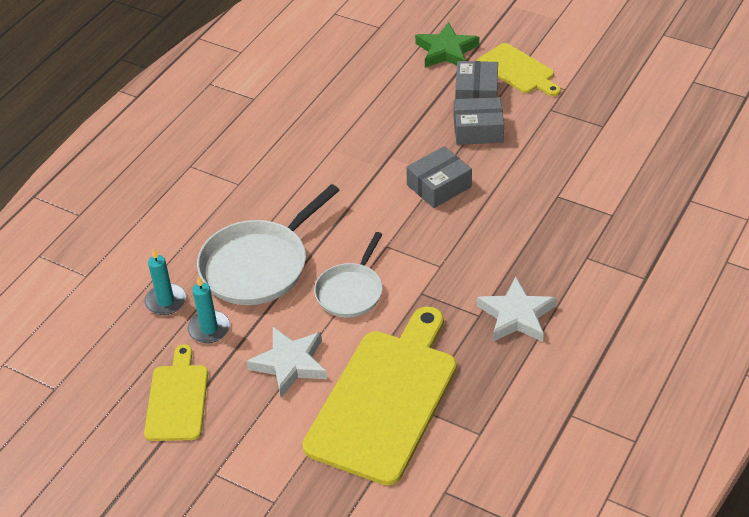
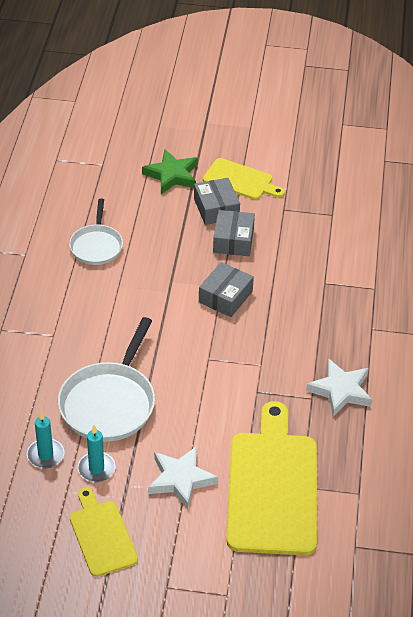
camera: 25 degrees left, 0 degrees up
white pan [314,232,383,318] -> white pan moved to [69,198,123,265]
grey box [454,97,504,145] -> grey box turned 60 degrees counterclockwise [213,210,255,256]

